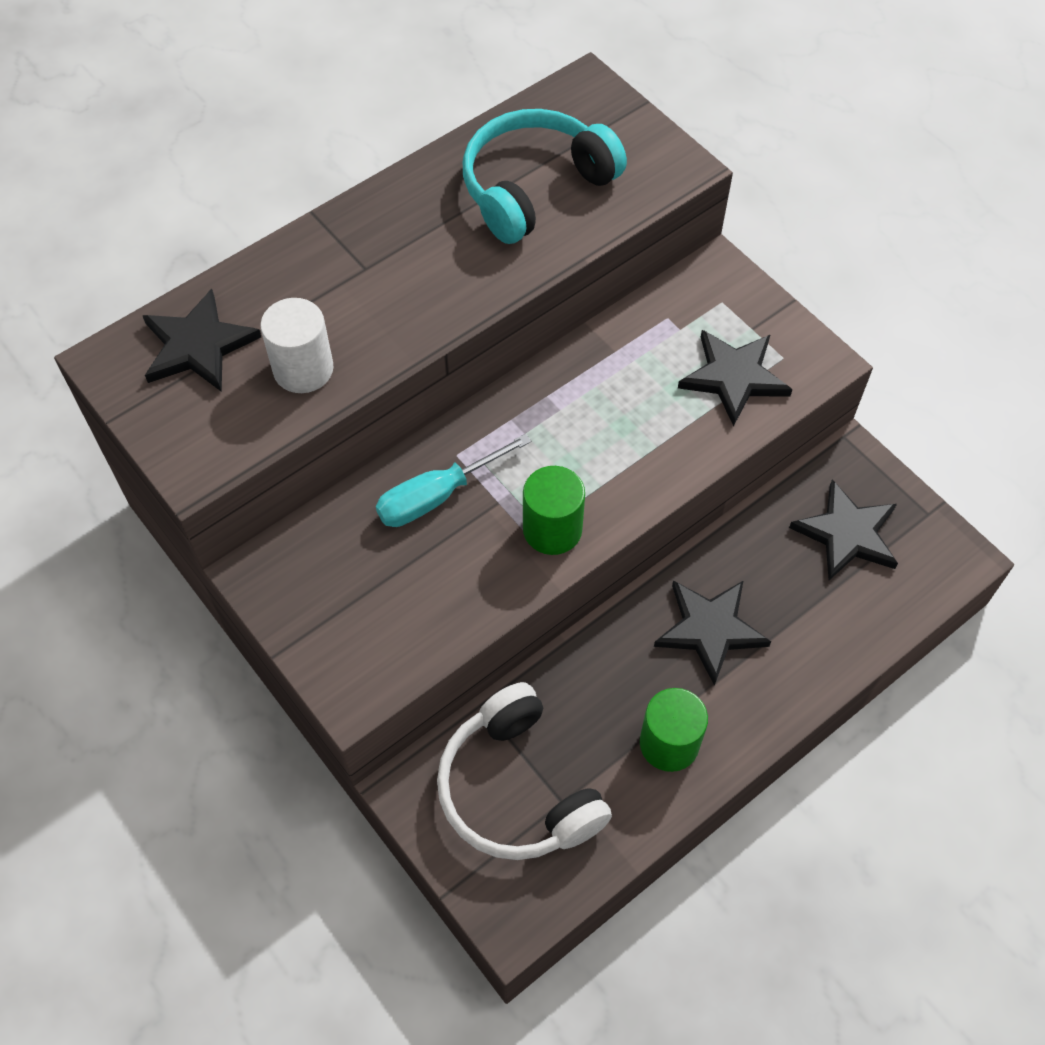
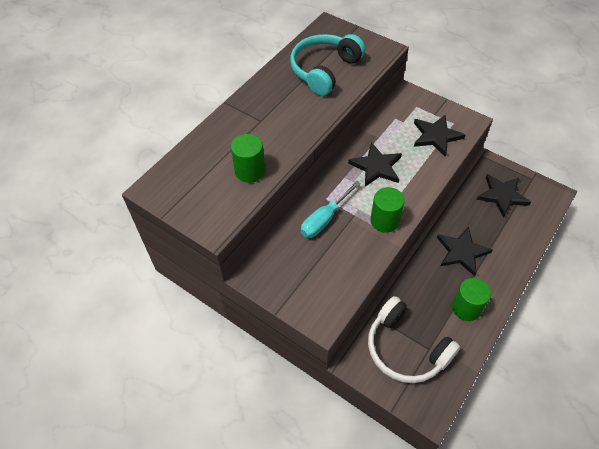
camera: 15 degrees left, 5 degrees down
black star [142,289,261,392] -> black star moved to [348,142,402,187]
white cylinder [260,298,333,393] -> green cylinder [231,134,265,183]

